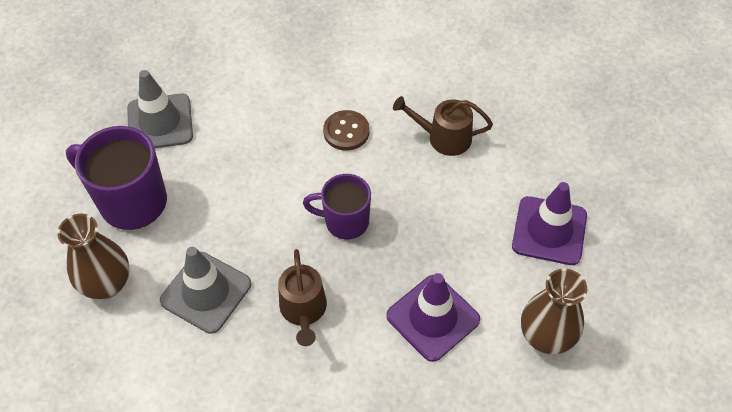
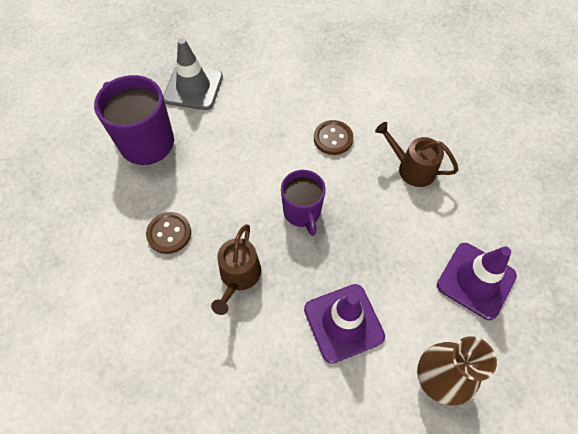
camera: 20 degrees right, 5 degrees up
brown vase [57,214,129,299] -> none
grey traffic cone [160,247,251,334] -> brown button [146,212,191,254]
purple mug [303,174,371,239] -> purple mug turned 135 degrees counterclockwise [281,170,326,236]

